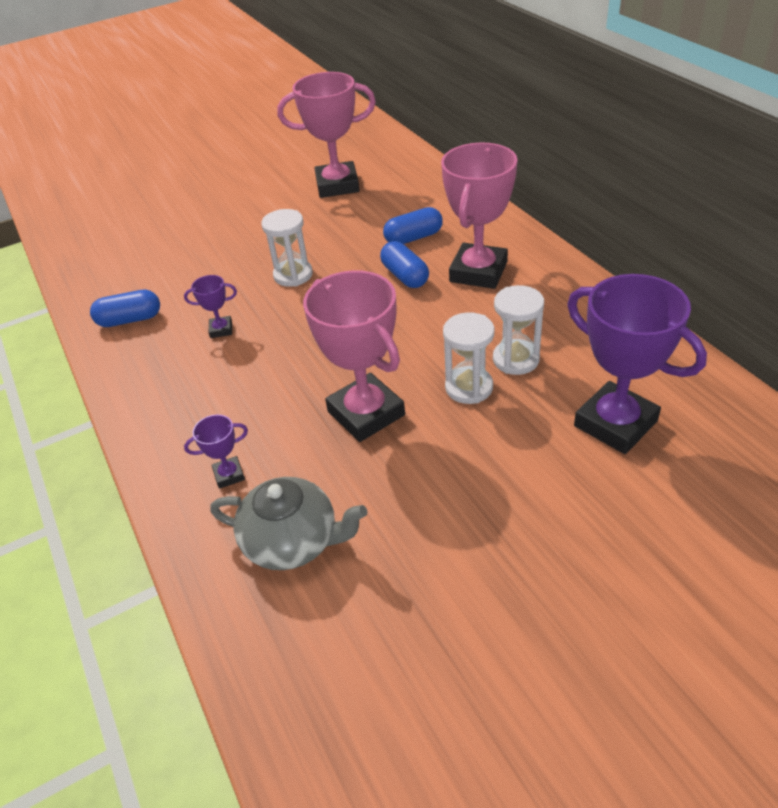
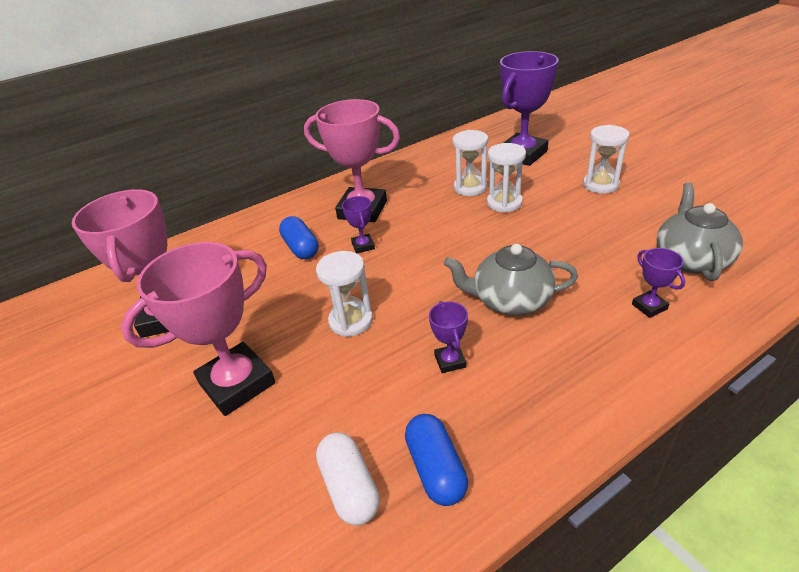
camera: 95 degrees left, 5 degrees down
pink trophy [303,270,405,442] -> pink trophy moved to [121,242,276,416]
blue capsule [380,241,429,288] -> purple trophy [342,196,375,253]
none -> white capsule [316,432,380,526]
none -> grey teapot [443,244,578,316]
none -> white hourglass [583,125,630,194]

